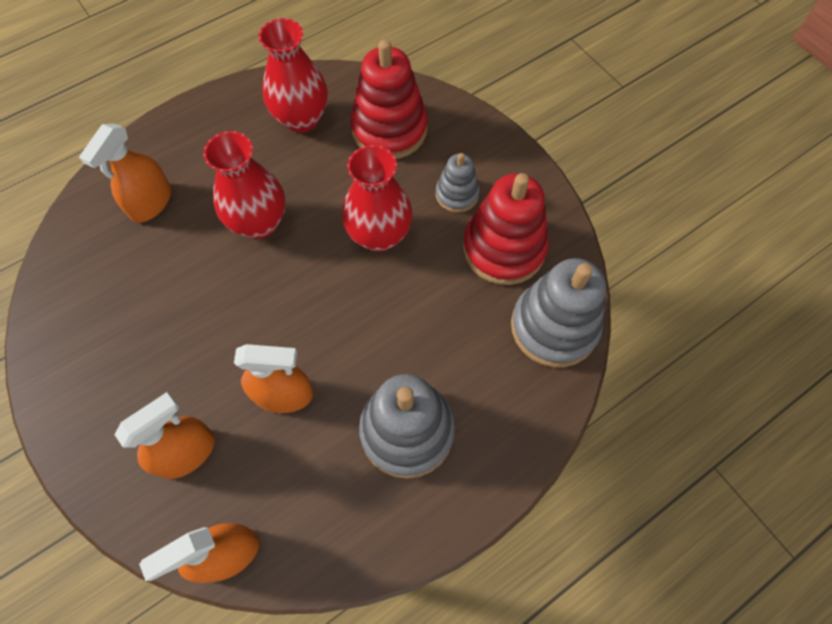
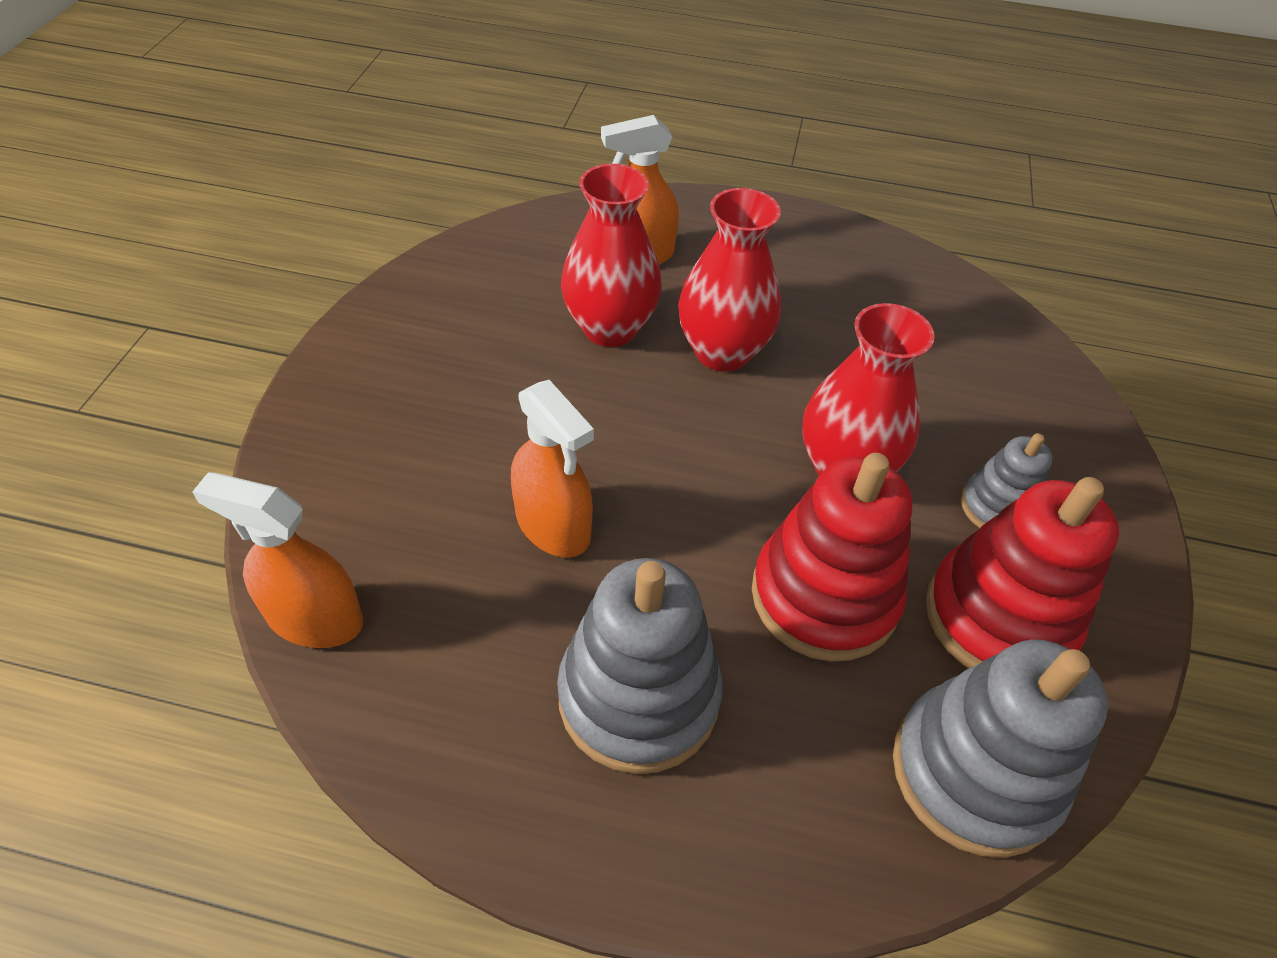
camera: 45 degrees right, 15 degrees down
orange spray bottle [115,392,215,479] -> none
red vase [258,18,328,133] -> red vase moved to [561,164,662,347]
red stacking toy [350,40,428,159] -> red stacking toy moved to [752,453,912,662]

